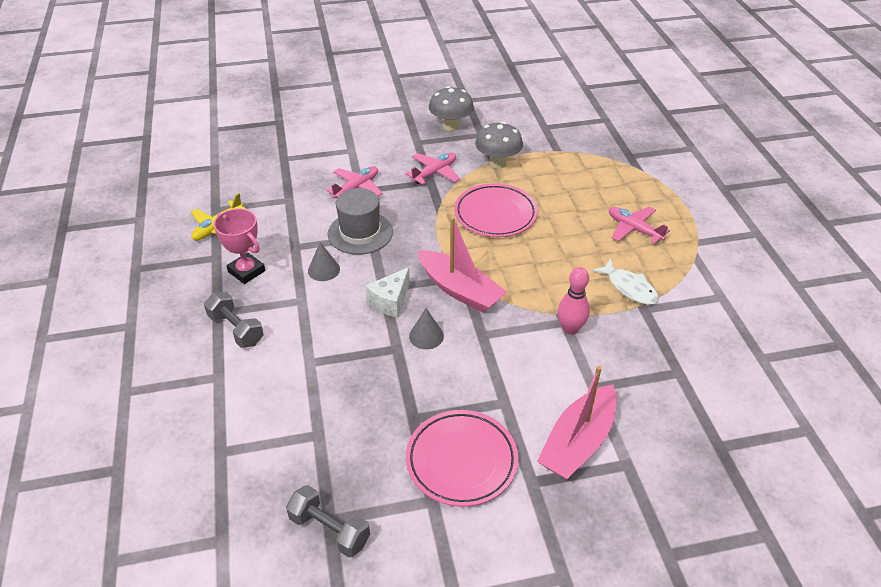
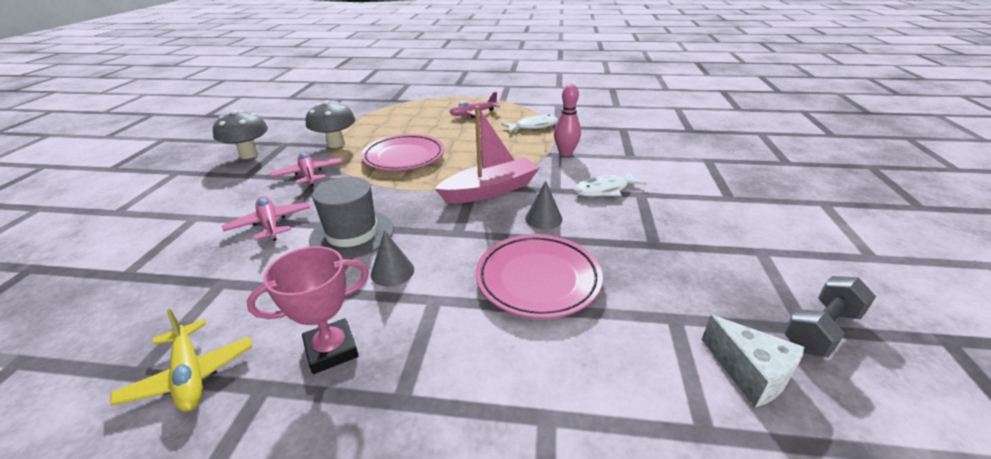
camera: 70 degrees left, 10 degrees down
grey dumbbell [204,292,264,348] -> none
white cheese [365,267,410,318] -> white cheese moved to [702,315,805,407]
pink plate [406,410,518,507] -> pink plate moved to [476,234,603,319]
pink boat [537,366,617,479] -> none
none -> white fish [574,171,647,197]

